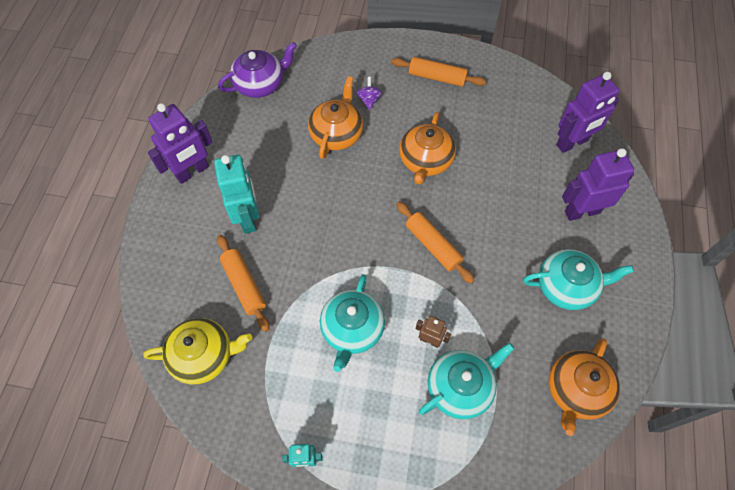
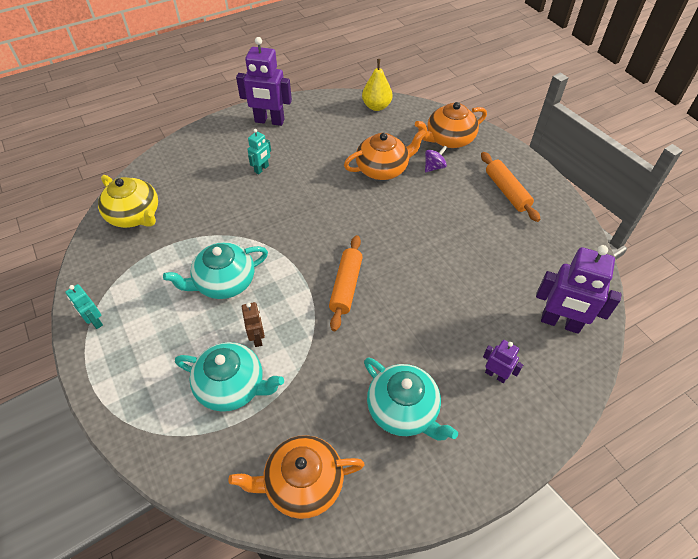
camera: 50 degrees right, 10 degrees down
turquoise robot [214,155,259,234] -> turquoise robot [247,129,271,174], size x0.51
orange rolling pin [217,235,270,332] -> none
purple teapot [218,42,297,98] -> yellow pear [362,59,392,111]
orange teapot [399,112,456,185] -> orange teapot moved to [415,102,487,148]
purple robot [562,148,634,221] -> purple robot [483,340,523,383], size x0.51

